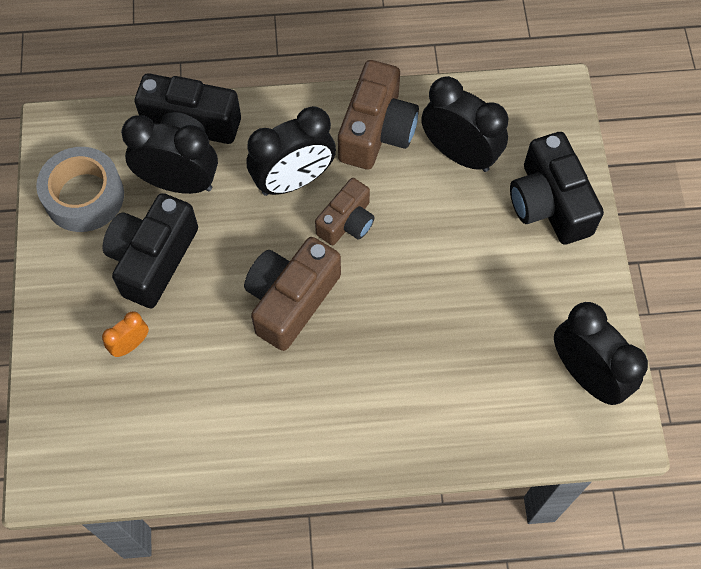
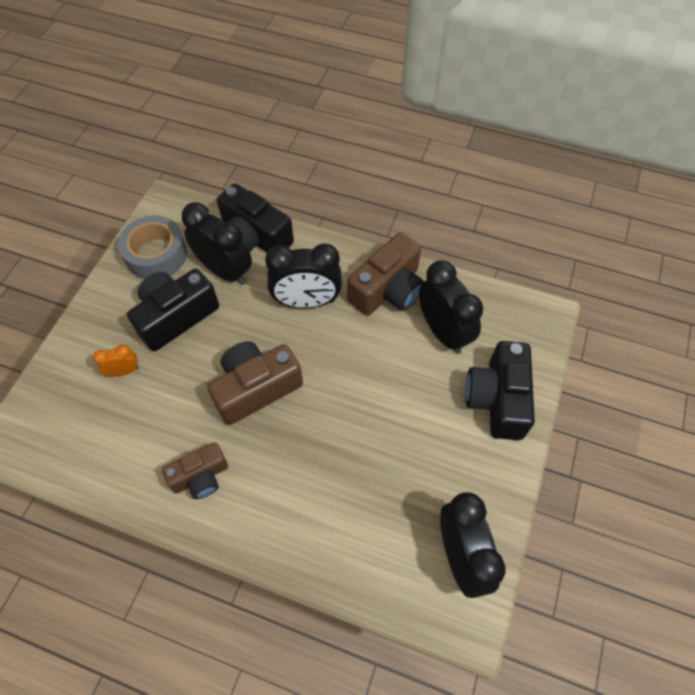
camera: 25 degrees right, 5 degrees down
brown camera [315,178,375,245] -> brown camera moved to [162,443,228,499]

